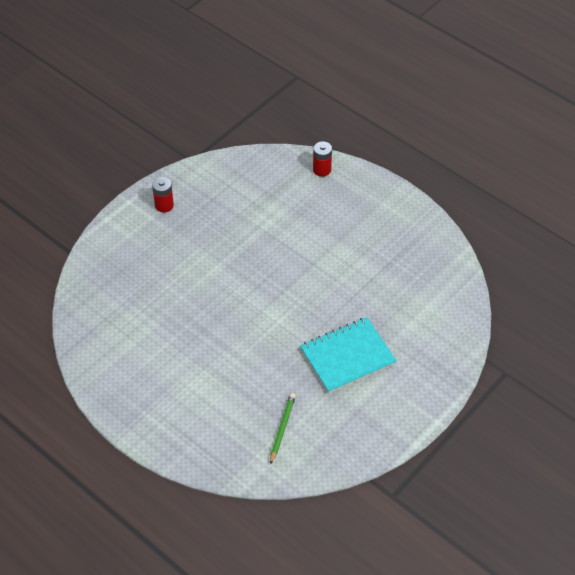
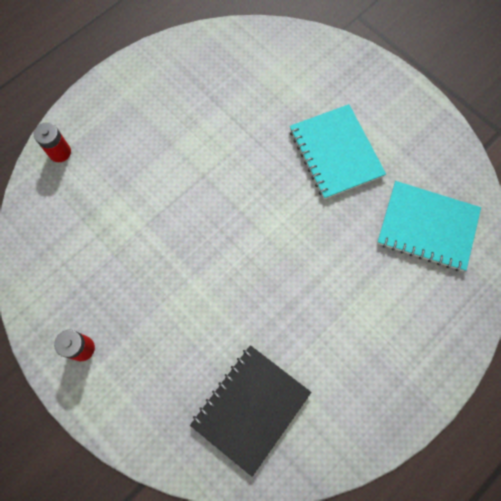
camera: 85 degrees left, 20 degrees up
green pencil [270,393,296,465] -> turquoise notebook [377,181,481,271]
none -> black notebook [190,345,311,476]

